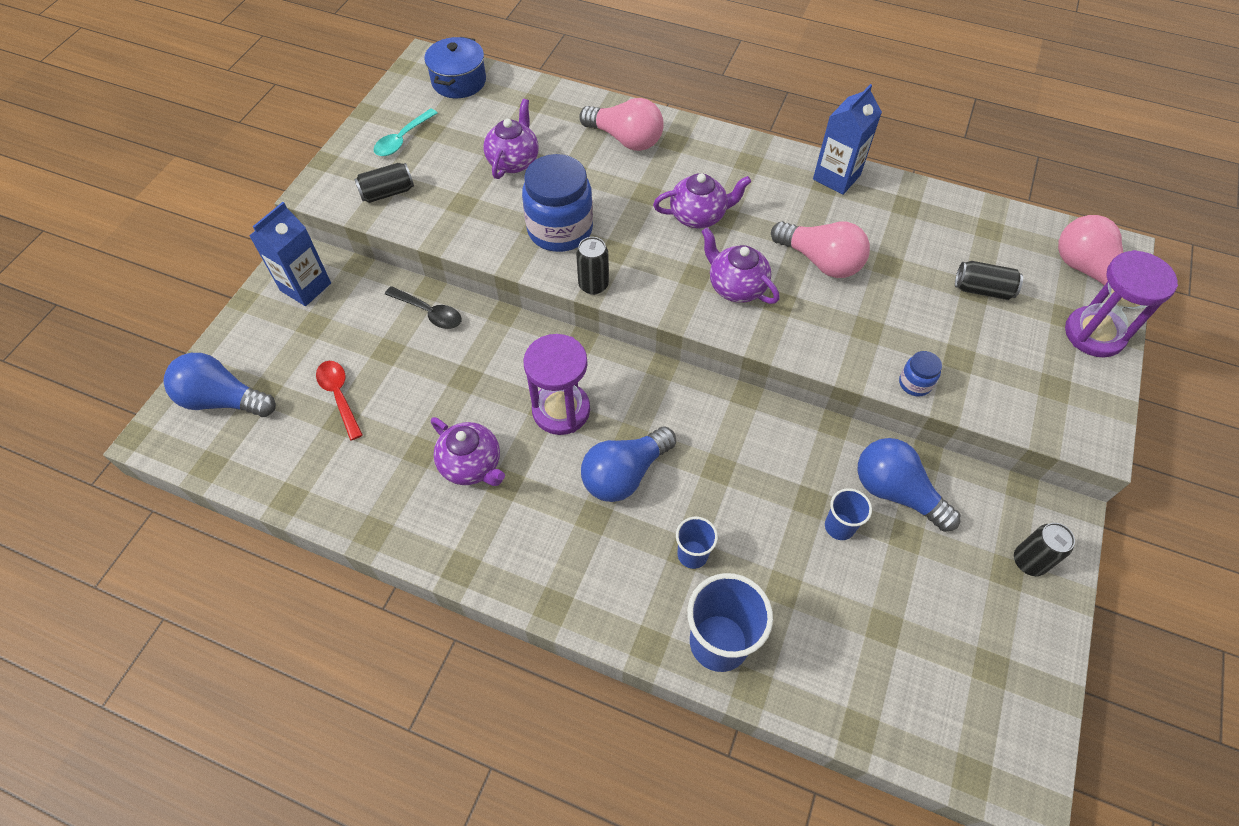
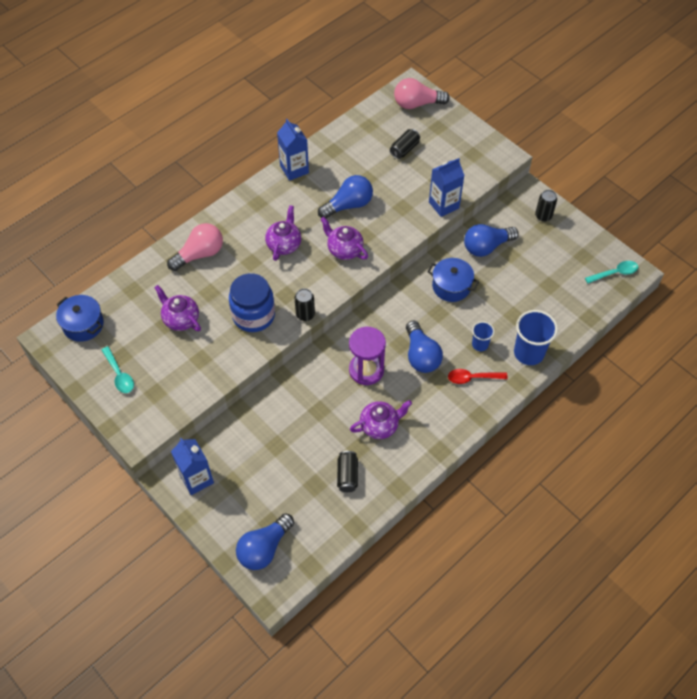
camera: 65 degrees left, 0 degrees up
red spoon [316,361,363,440] -> red spoon moved to [448,369,508,384]
black can [354,163,414,203] -> black can moved to [337,451,358,492]
black spoon [385,286,461,329] -> none
purple teapot [701,227,779,304] -> purple teapot turned 60 degrees clockwise [320,217,368,260]
pink light bulb [771,221,870,278] -> blue light bulb [318,175,373,219]
blue cup [825,488,872,540] -> none
blue jar [899,351,942,397] -> blue carton [429,158,465,217]
purple hourglass [1065,250,1178,358] -> none
none -> blue pot [427,258,479,302]
none -> turquoise spoon [585,261,638,283]

